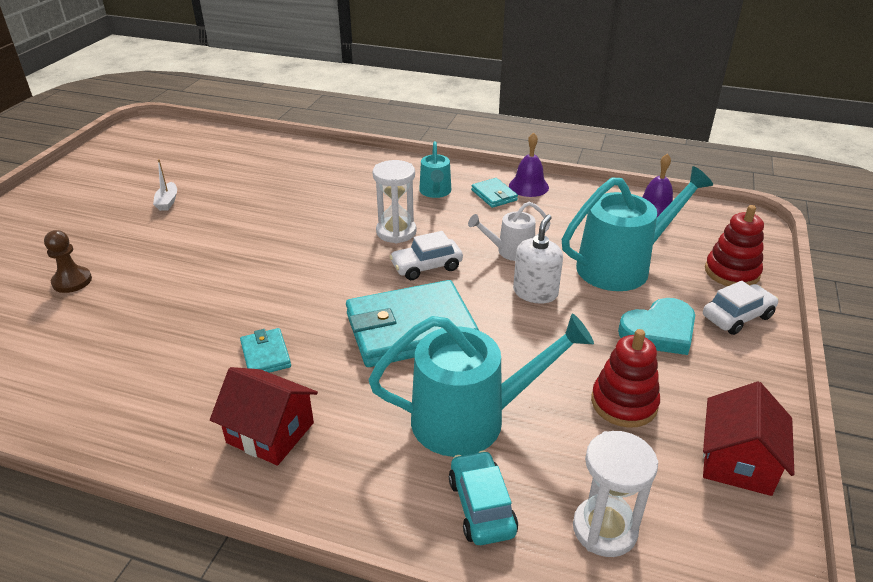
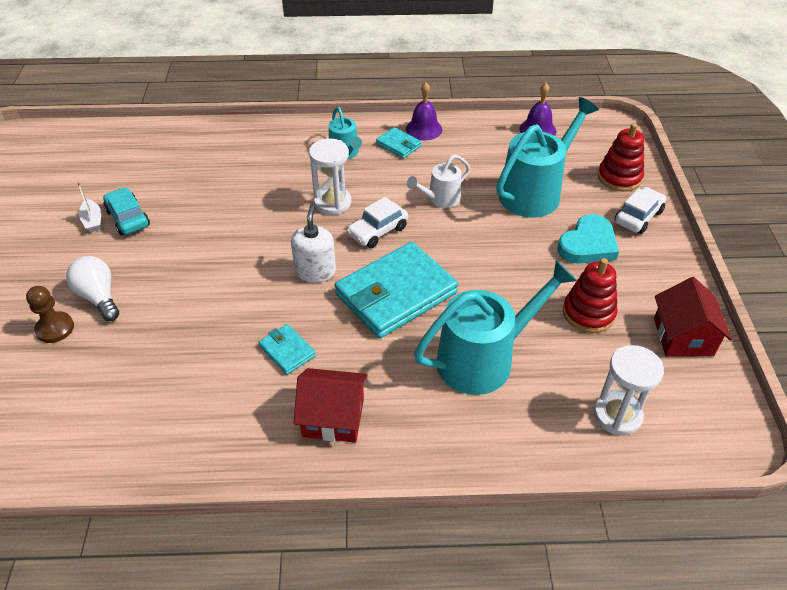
camera: 20 degrees left, 10 degrees up
turquoise car [449,450,518,545] -> turquoise car moved to [103,187,150,235]
white soap dispenser [513,215,563,304] -> white soap dispenser moved to [291,204,336,283]
none -> white light bulb [66,256,119,321]

